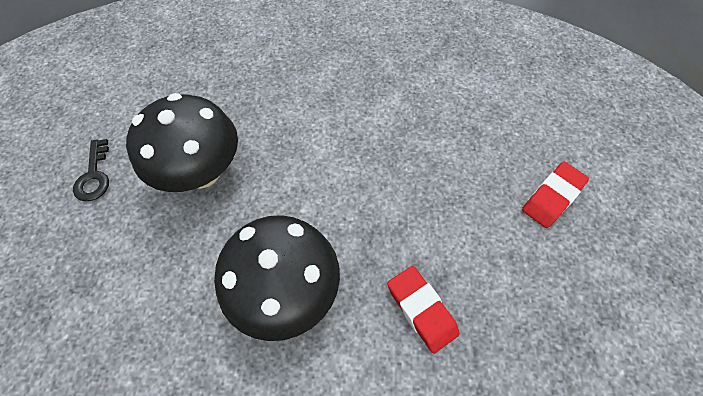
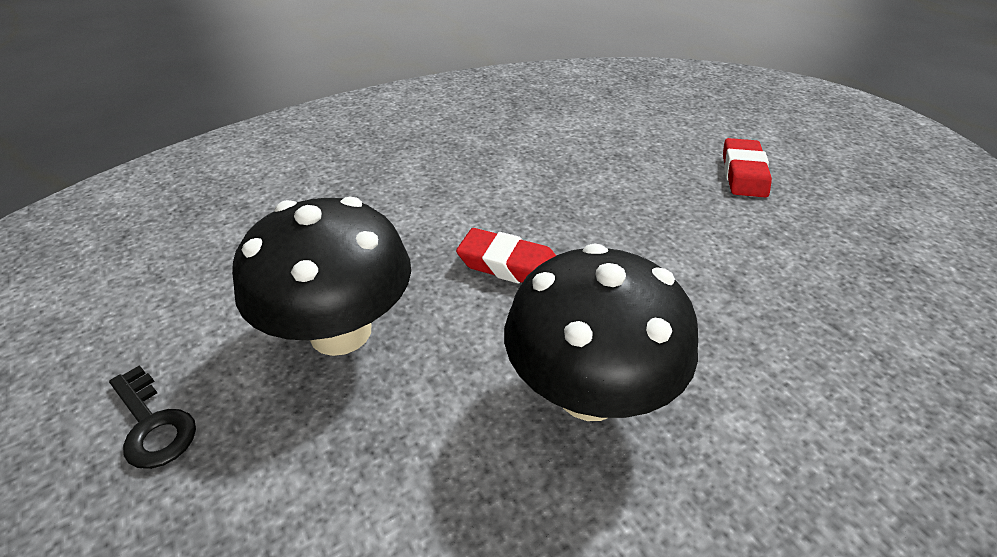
camera: 35 degrees left, 20 degrees down
red eraser [387,266,459,354] -> red eraser moved to [456,228,556,284]

